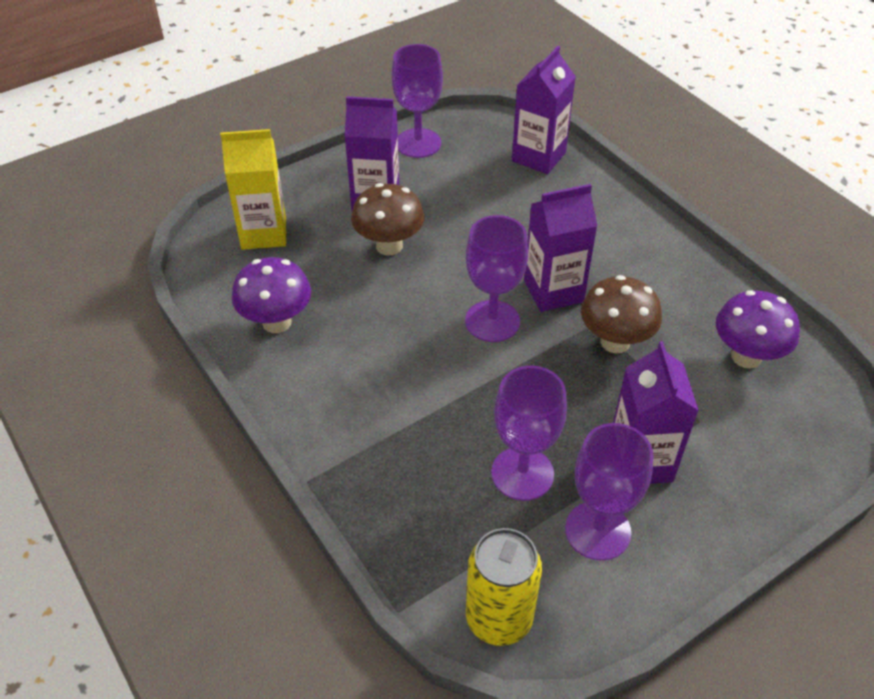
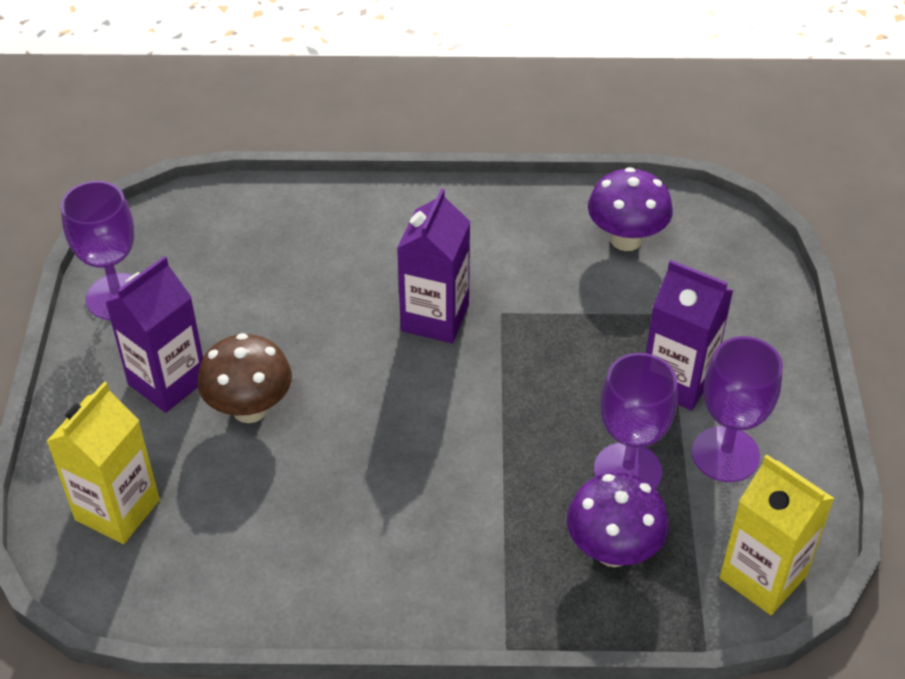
camera: 55 degrees left, 0 degrees up
purple mushroom [232,257,311,333] -> purple mushroom moved to [567,472,669,567]
purple goblet [465,215,528,342] -> none
yellow can [466,528,542,646] -> yellow carton [719,455,835,615]
purple carton [512,46,576,174] -> none
brown mushroom [581,275,662,354] -> none

